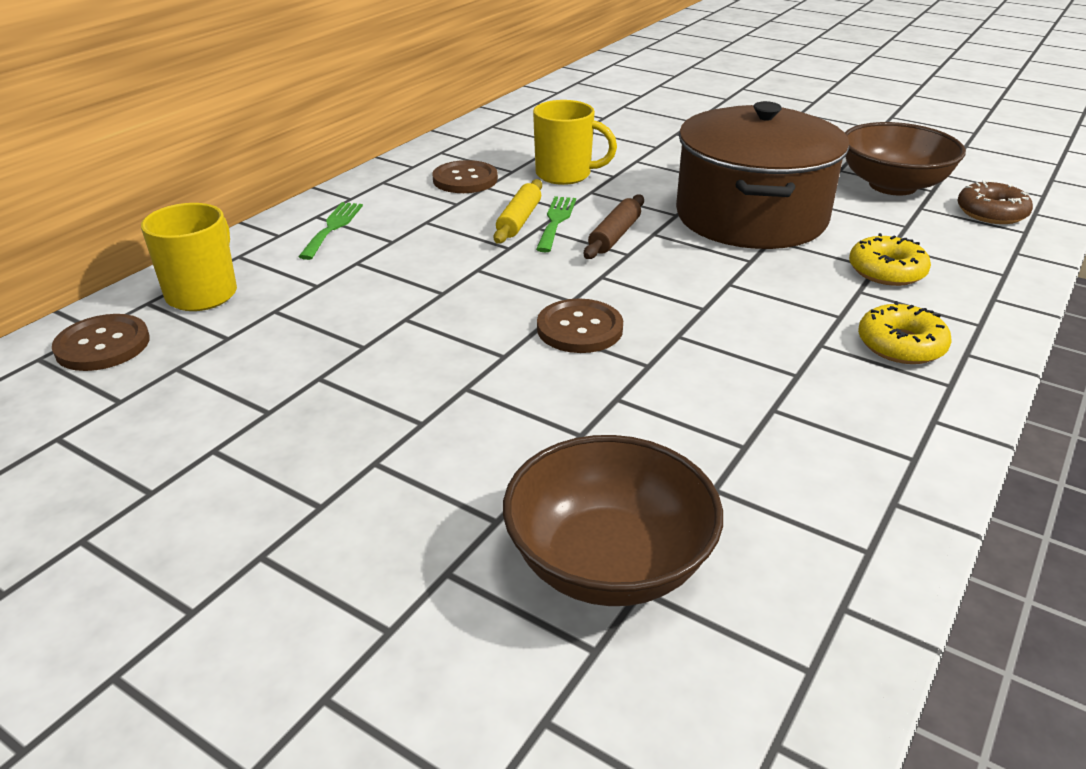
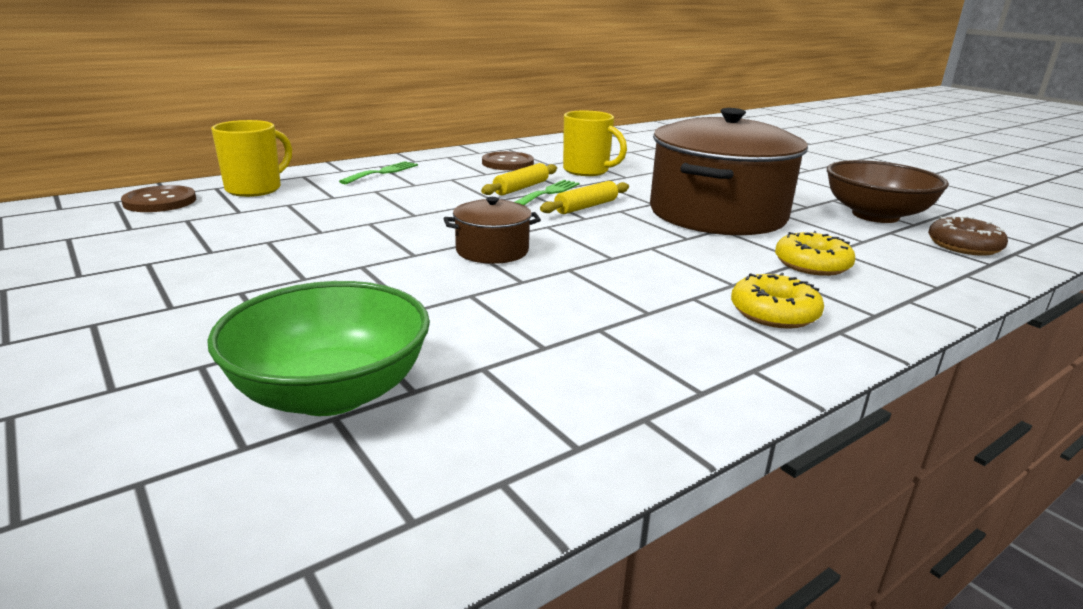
camera: 20 degrees right, 10 degrees down
brown bowl [503,435,723,606] -> green bowl [207,281,430,416]
brown button [537,299,623,353] -> brown pot [444,197,541,264]
brown rolling pin [584,195,644,259] -> yellow rolling pin [540,181,629,214]

